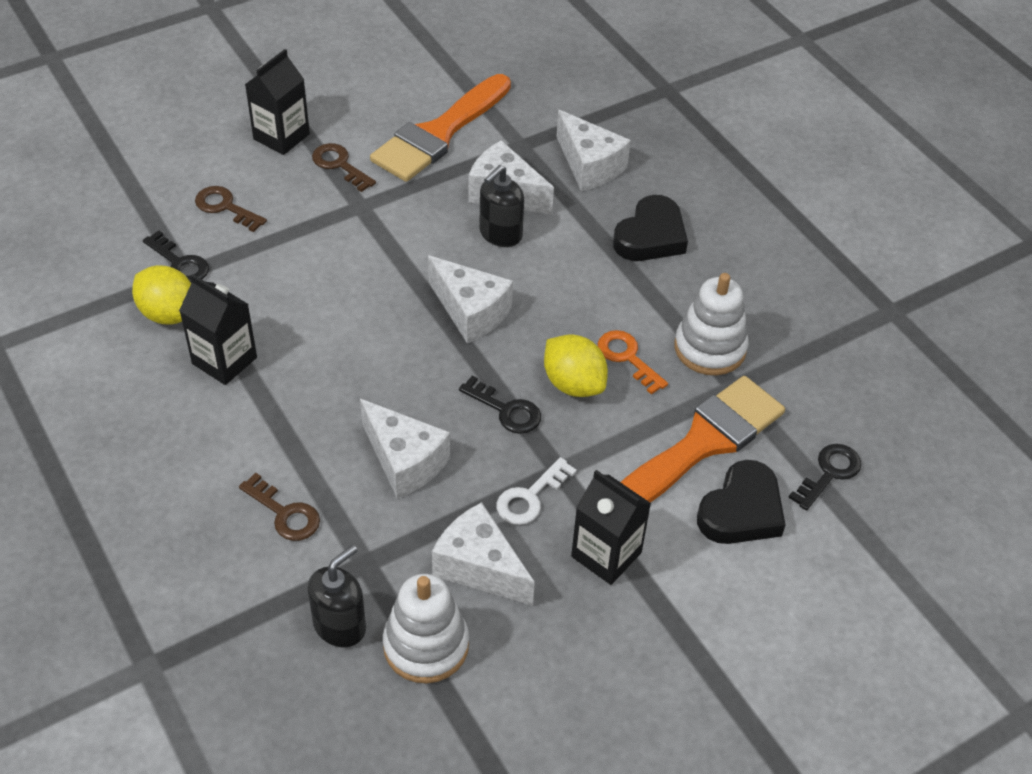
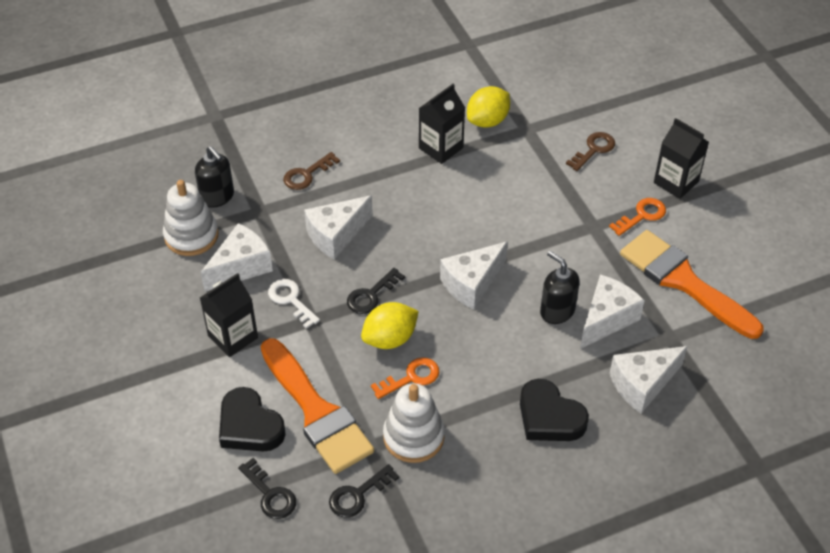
camera: 100 degrees right, 0 degrees up
black key [143,231,209,283] -> black key moved to [329,464,399,518]
brown key [312,143,376,192] -> orange key [609,198,666,236]

